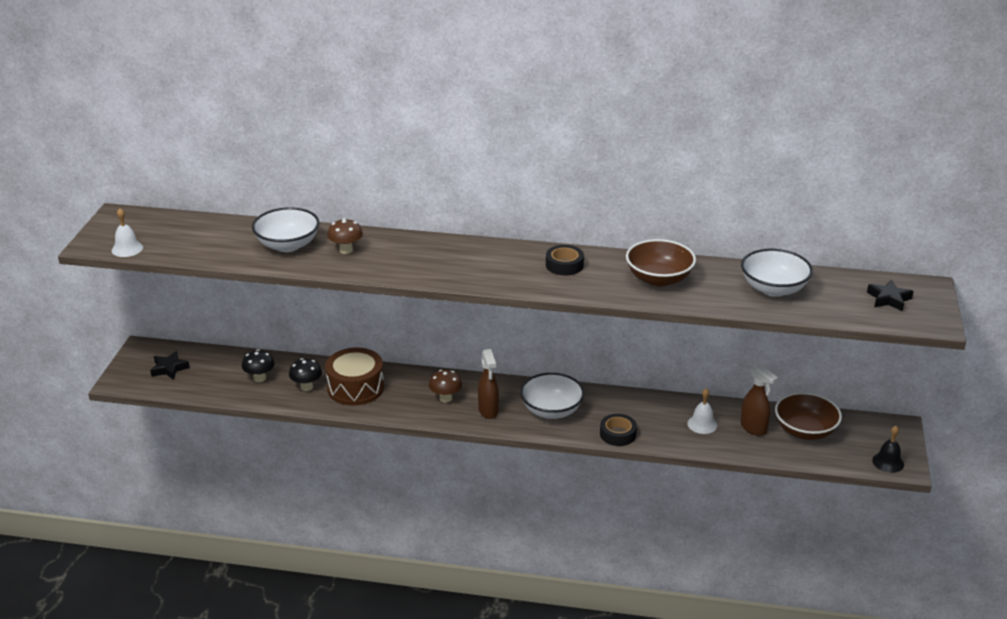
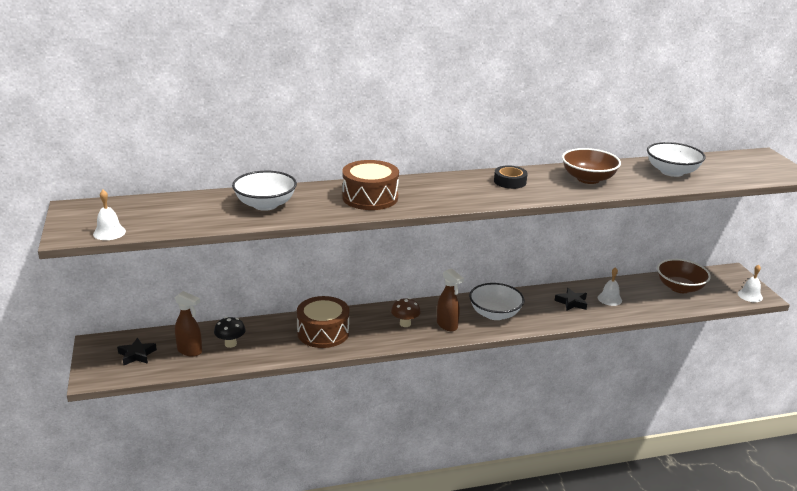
camera: 25 degrees left, 5 degrees down
black mushroom [289,358,322,391] -> none
brown mushroom [327,218,363,254] -> none
black tape [600,414,637,446] -> none
brown spray bottle [741,365,778,436] -> brown spray bottle moved to [175,291,202,357]
black star [867,280,914,312] -> black star moved to [555,288,587,311]
black bell [872,426,904,473] -> white bell [738,265,763,302]
none -> brown drum [342,160,399,210]

